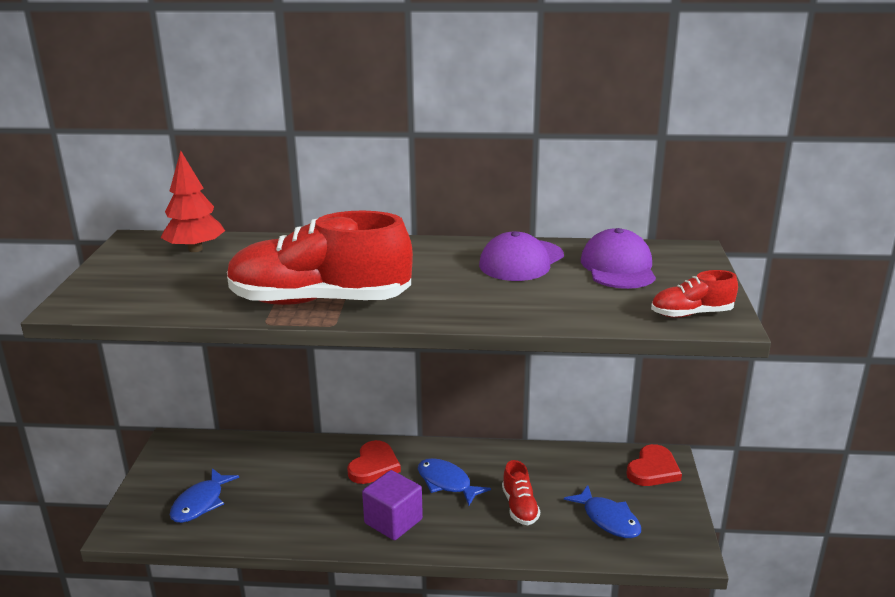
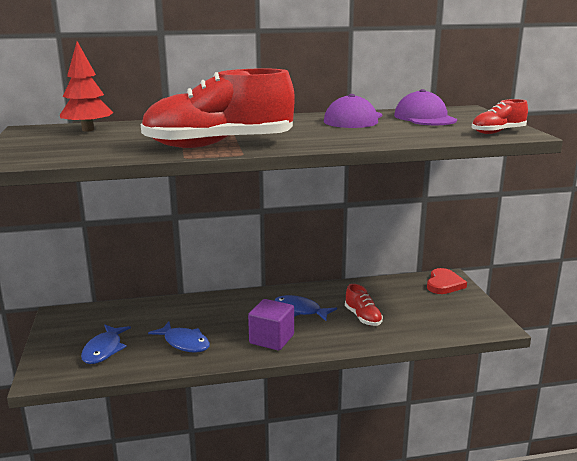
camera: 15 degrees left, 5 degrees down
red heart [347,440,401,484] -> none
blue fish [564,485,641,538] -> blue fish moved to [148,322,210,353]

